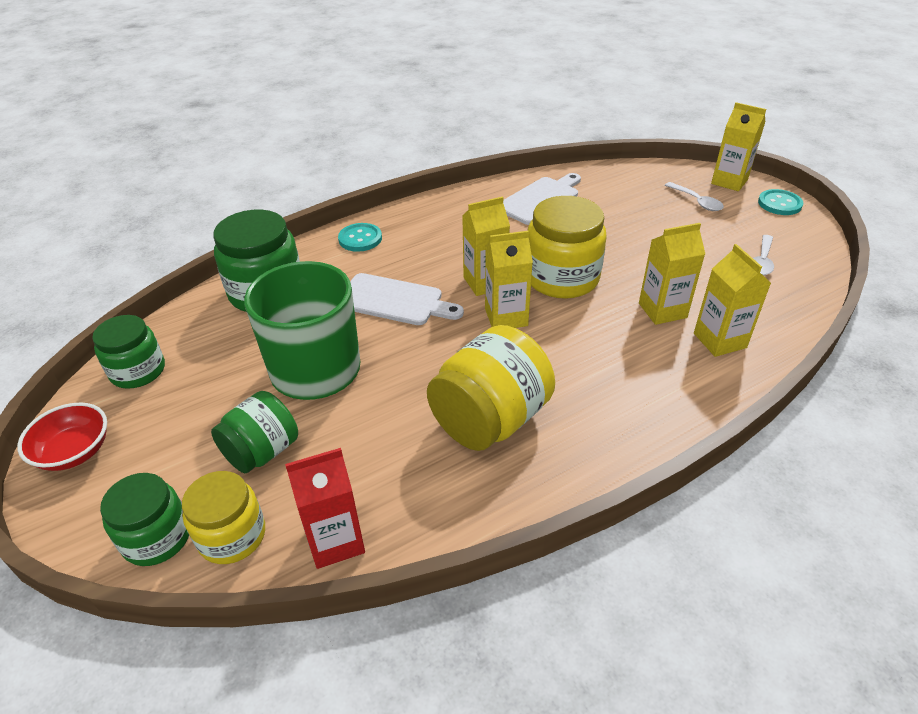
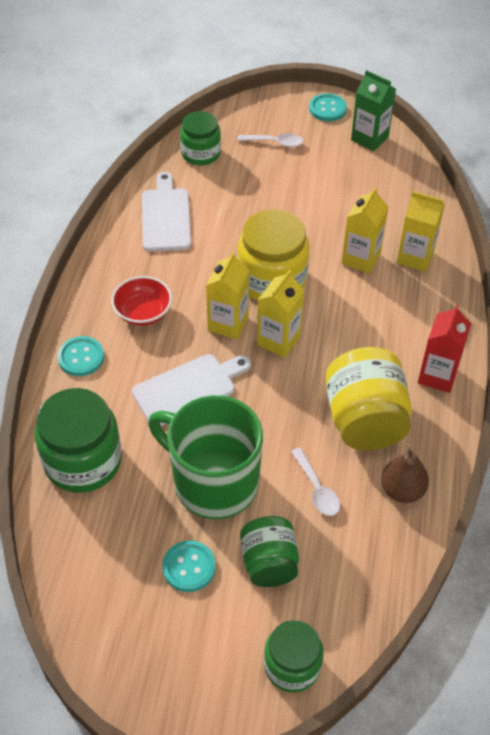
camera: 50 degrees left, 10 degrees up
red bowl [17,403,107,471] -> red bowl moved to [111,276,172,326]
green jar [92,315,165,389] -> green jar moved to [180,111,221,165]
yellow jar [182,471,265,564] -> none
red carton [285,448,365,569] -> red carton moved to [418,305,471,393]
yellow carton [711,102,766,191] -> none
white spoon [753,235,774,275] -> white spoon moved to [291,448,340,516]
none -> turquoise button [162,540,216,592]
none -> green carton [351,70,396,151]
none -> brown pear [381,447,429,503]

